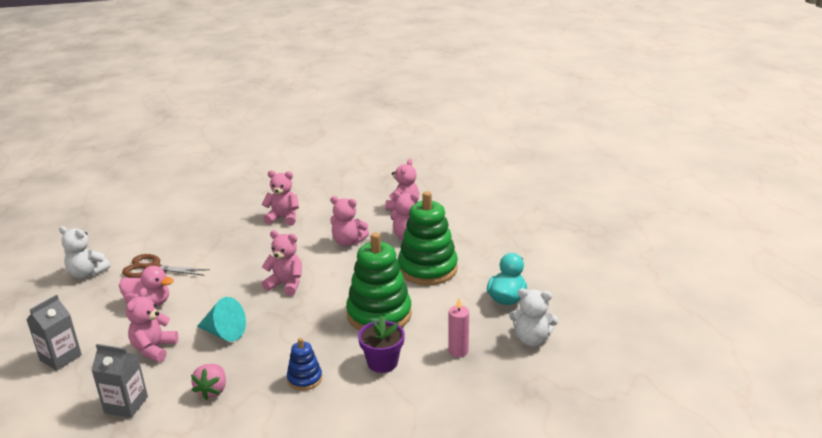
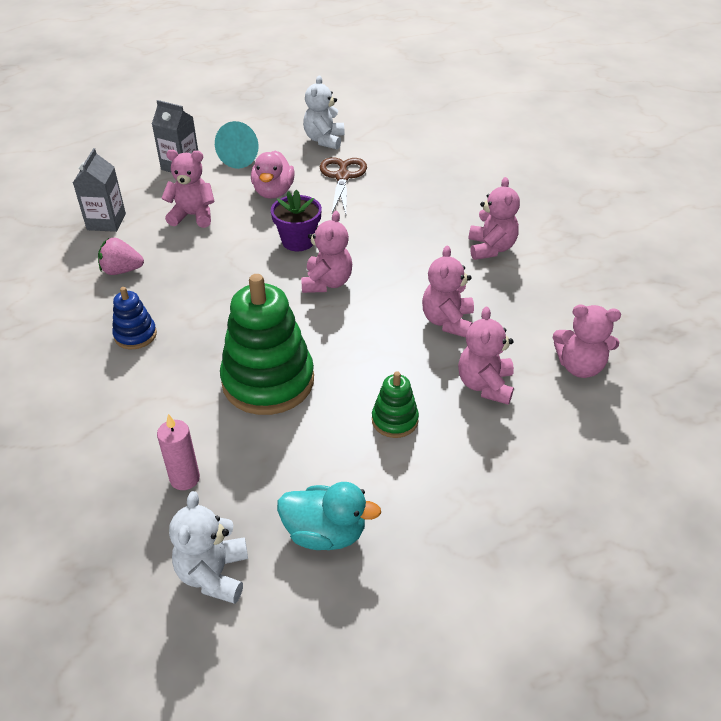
camera: 80 degrees right, 15 degrees up
turquoise cone [197,297,246,342] -> turquoise cone moved to [215,121,258,169]
purple flower pot [358,316,405,373] -> purple flower pot moved to [271,189,322,251]
green stacking toy [398,191,458,285] -> green stacking toy [372,371,419,438], size x0.48

